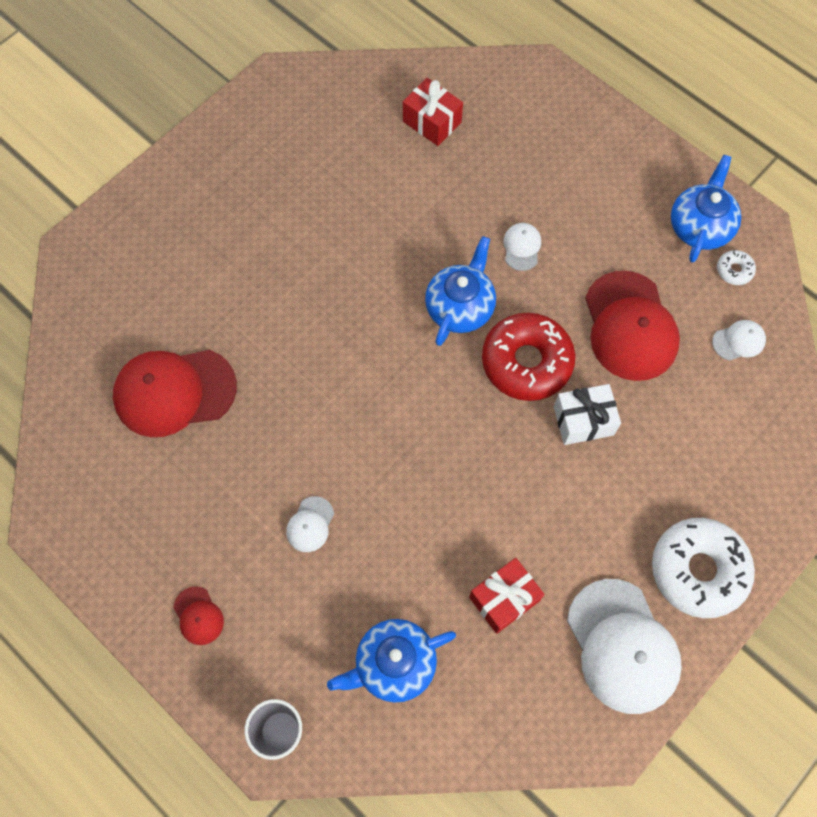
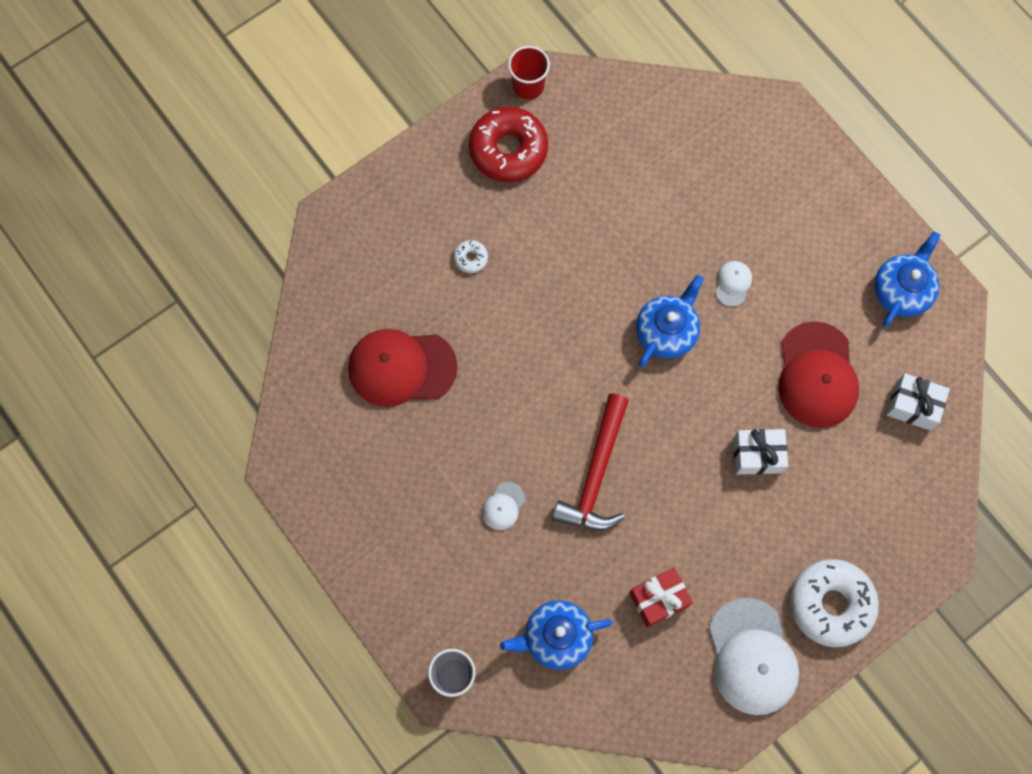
camera: 10 degrees right, 5 degrees up
red cap [173,586,224,645] -> none
red gift [403,78,463,146] -> none
red donut [482,313,575,401] -> red donut moved to [469,107,548,182]
white cap [712,320,766,361] -> white gift [886,373,950,430]
white donut [717,250,756,285] -> white donut moved to [453,240,488,273]
none -> red cup [508,46,550,100]
none -> red hammer [552,393,629,531]

